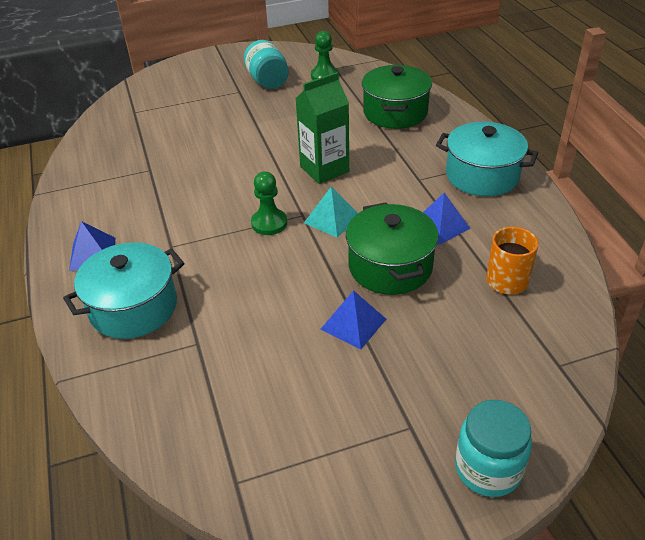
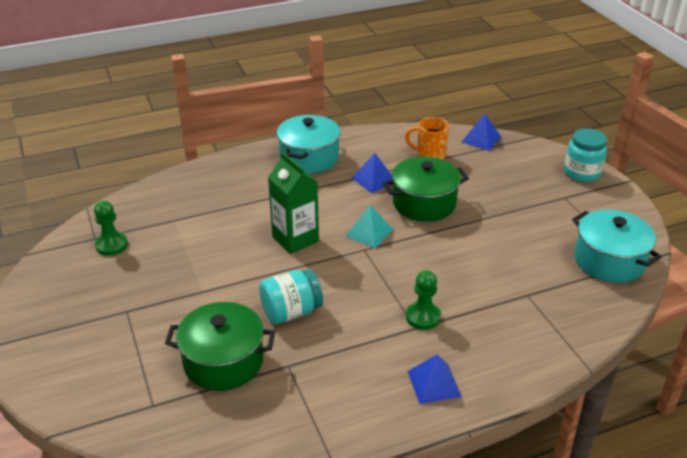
camera: 95 degrees left, 5 degrees down
turquoise pot [63,242,184,339] -> turquoise pot moved to [572,209,662,283]
turquoise jar [244,40,289,89] -> turquoise jar moved to [259,269,323,324]
green pawn [251,171,287,235] -> green pawn moved to [406,270,441,330]
blue pyramid [320,290,386,350] -> blue pyramid moved to [462,113,501,151]
green pot [362,65,432,129] -> green pot moved to [165,302,275,391]

